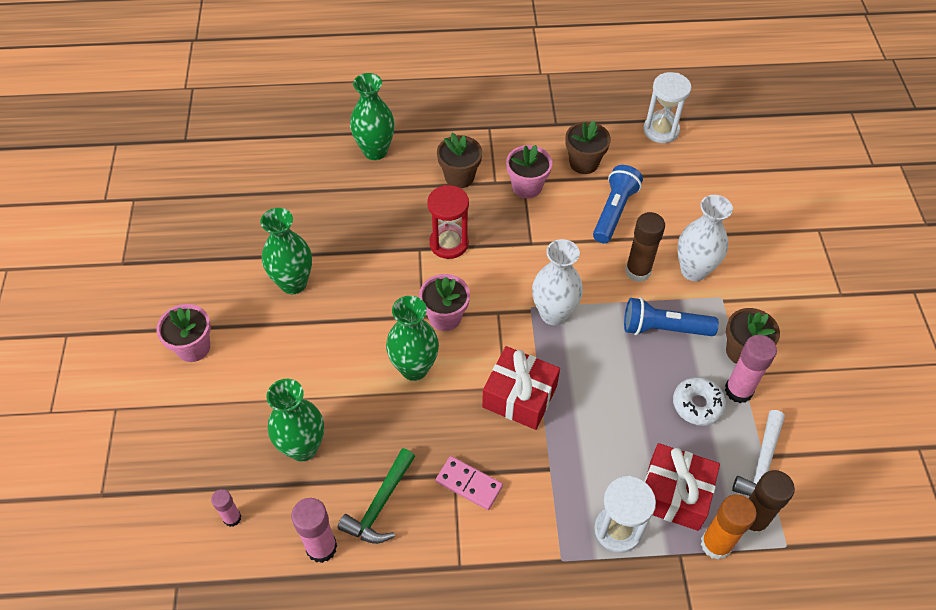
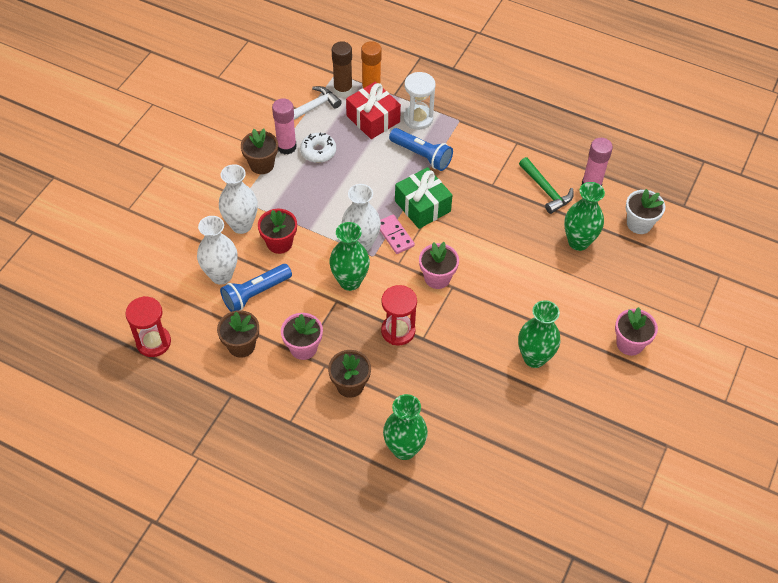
camera: 150 degrees left, 0 degrees up
pink glue stick [211,489,241,527] -> white flower pot [626,189,665,234]
green hammer [338,448,415,544] -> green hammer turned 90 degrees clockwise [519,157,574,214]
green vase [386,296,439,381] -> green vase moved to [329,222,370,291]
pink domino [436,456,503,510] -> pink domino moved to [380,214,415,254]
red gift [482,346,560,430] -> green gift [395,167,453,229]
blue flashlight [624,298,719,336] -> blue flashlight moved to [389,128,453,171]
brown glue stick [625,212,665,282] -> red flower pot [258,209,297,254]
white hourglass [643,72,691,143] -> red hourglass [125,296,171,357]
none -> white vase [197,216,238,285]

